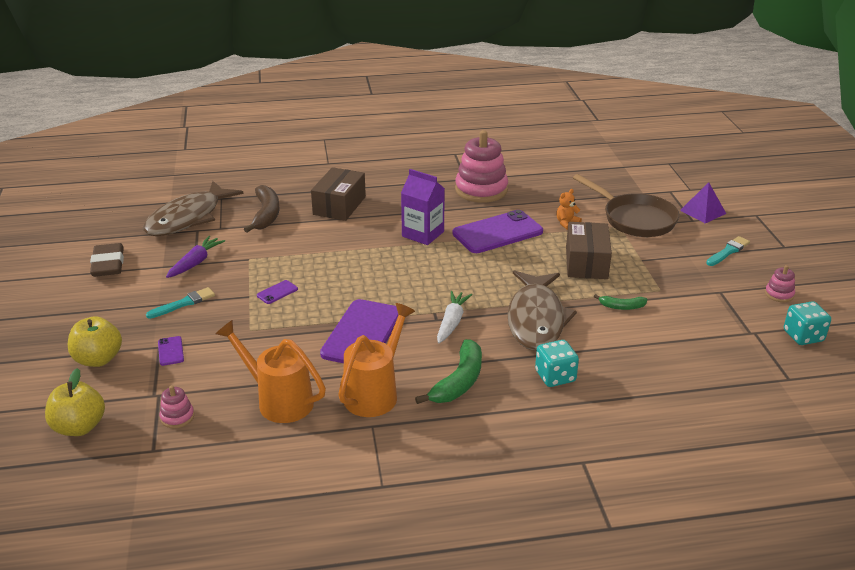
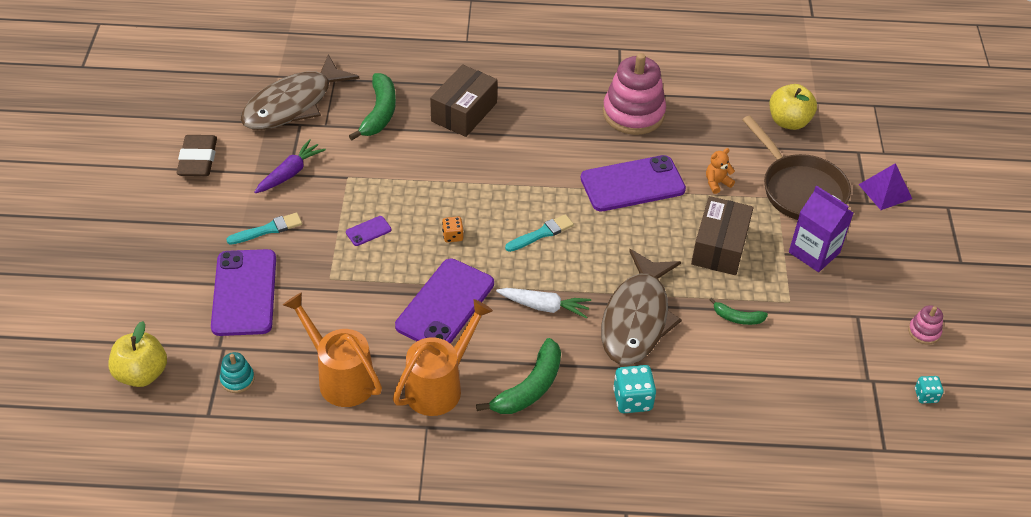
camera: 10 degrees right, 15 degrees up
yellow apple [68,316,122,367] -> yellow apple moved to [770,84,817,130]
purple phone [158,336,184,366] -> purple phone [211,249,276,336], size x2.41
pink stacking toy [159,385,194,428] -> turquoise stacking toy [220,352,255,393]
brown banana [244,185,280,233] -> green banana [349,73,396,140]
purple carton [401,169,445,245] -> purple carton moved to [789,186,853,272]
white carrot [437,291,472,343] -> white carrot turned 75 degrees clockwise [496,288,591,319]
turquoise brush [706,236,750,266] -> turquoise brush moved to [505,214,574,252]
turquoise dice [784,301,831,345] -> turquoise dice [915,376,944,403], size x0.59
none -> orange dice [442,216,464,243]

